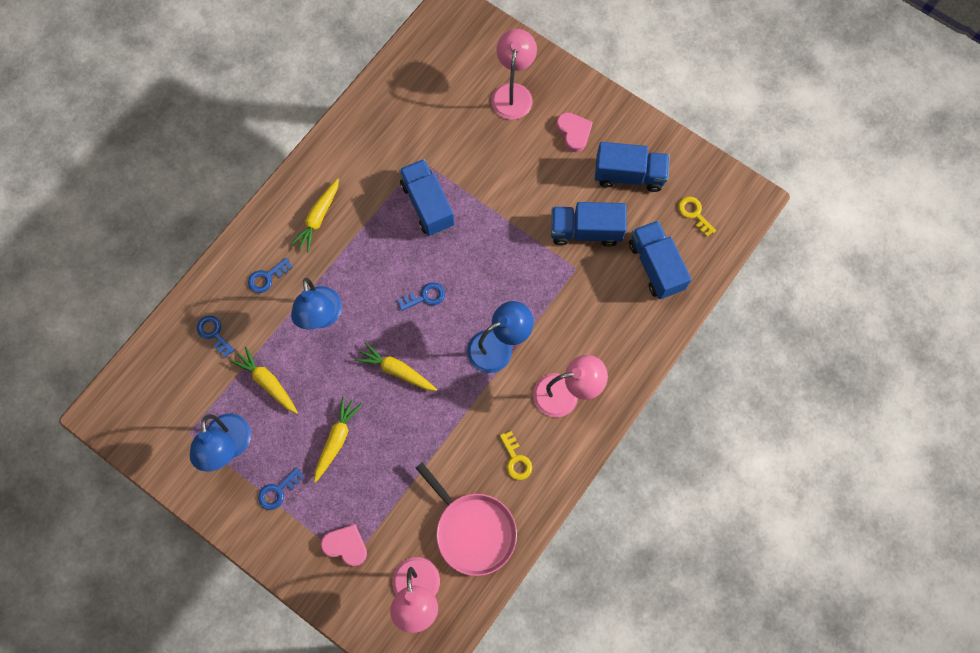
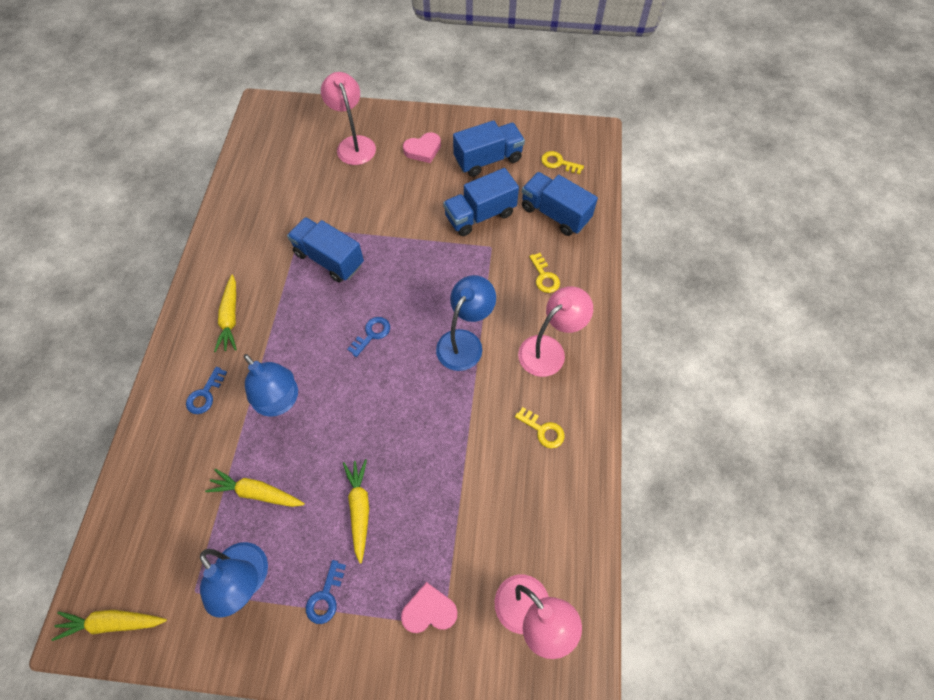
camera: 30 degrees left, 10 degrees down
blue key [197,316,235,357] -> none
yellow carrot [356,342,437,391] -> yellow carrot moved to [52,610,167,641]
pink pan [416,462,517,576] -> none
pink heart [556,112,593,152] -> pink heart turned 120 degrees clockwise [403,132,441,163]
none -> yellow key [529,253,560,293]

